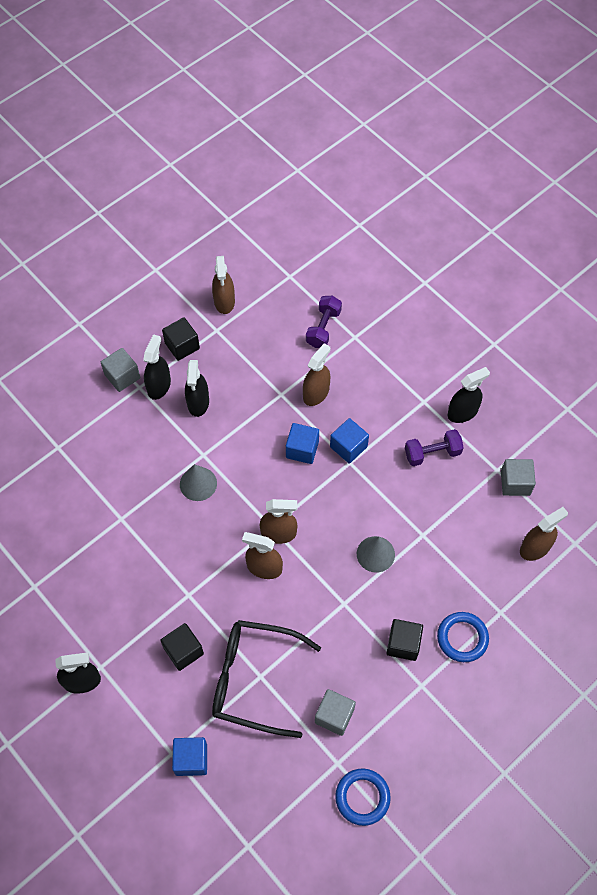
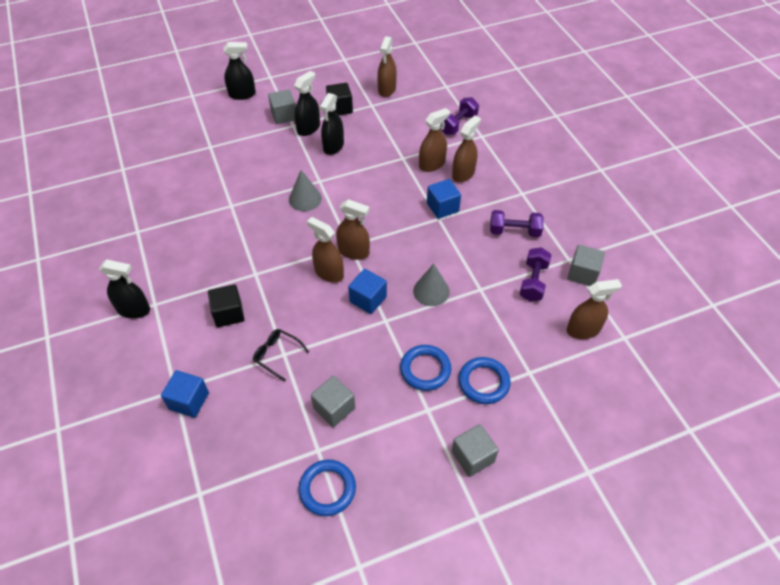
camera: 20 degrees right, 10 degrees down
black glasses [212,620,321,738] -> black glasses [253,329,309,382], size x0.45
blue cube [286,423,319,464] -> blue cube moved to [348,269,387,314]
black cube [387,619,423,661] -> blue ring [400,345,451,391]
black spray bottle [448,367,490,423] -> black spray bottle moved to [224,42,256,100]
none -> brown spray bottle [452,116,481,183]
none -> grey cube [452,424,499,477]
none -> purple dumbbell [520,247,552,301]

